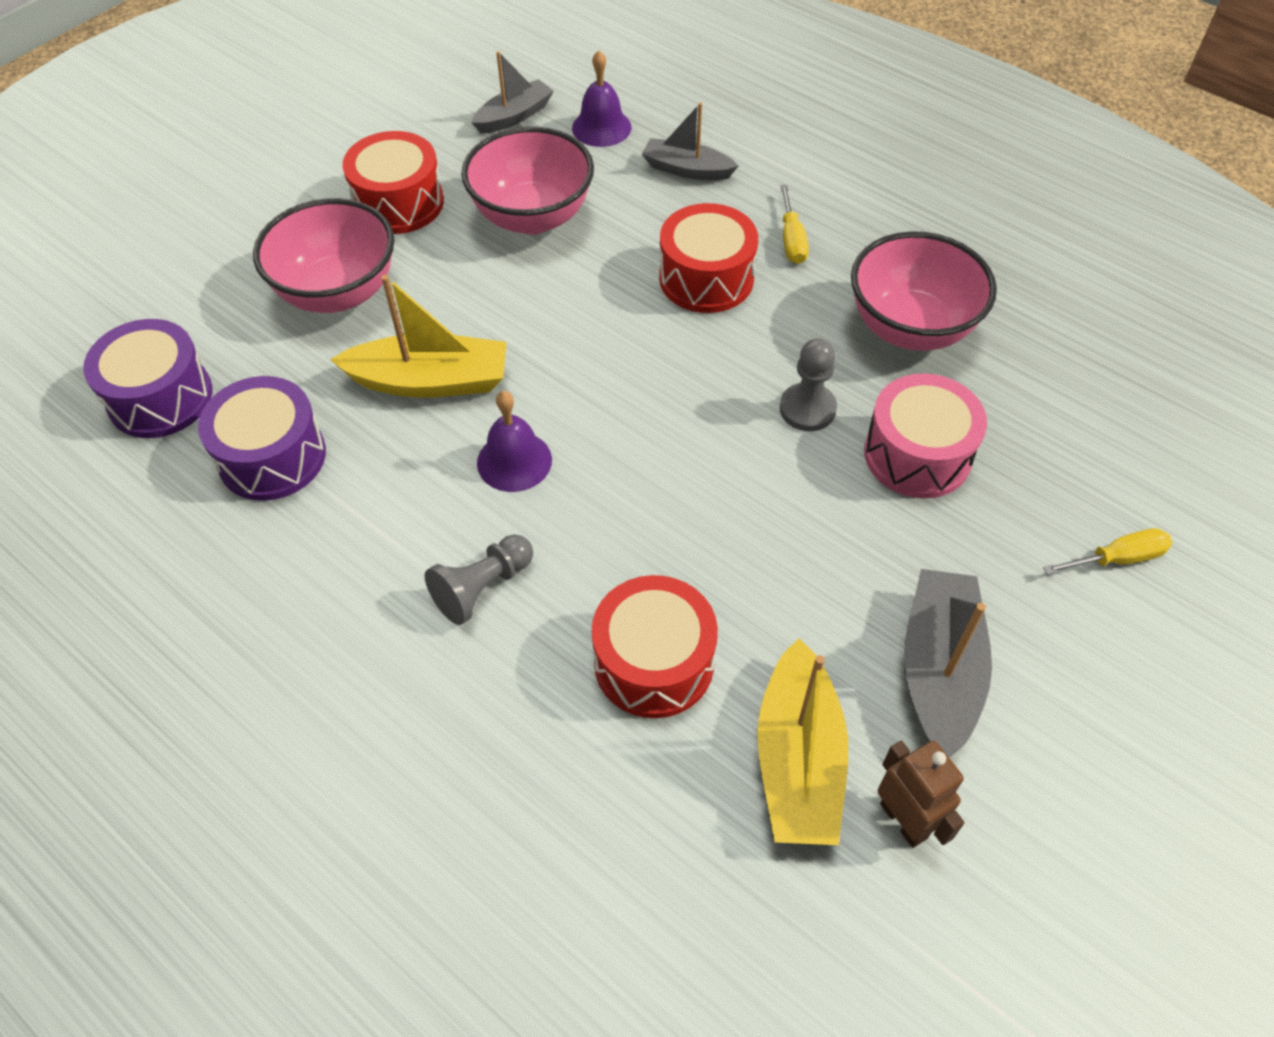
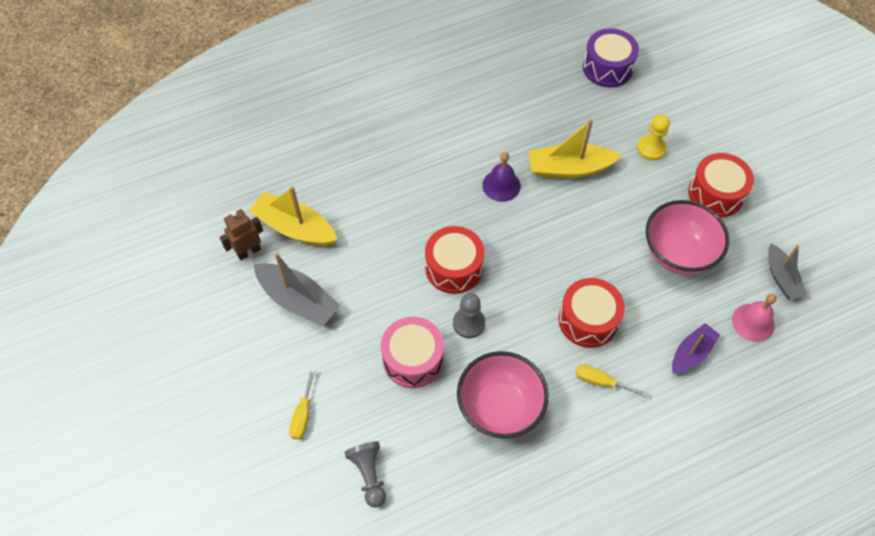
camera: 115 degrees right, 5 degrees up
purple drum [198,376,326,501] -> none
pink bowl [253,198,395,313] -> yellow pawn [637,114,670,161]
yellow boat [330,275,507,398] -> yellow boat turned 60 degrees clockwise [529,119,621,178]
grey pawn [425,534,533,625] -> grey pawn moved to [344,441,386,508]
purple bell [572,51,631,147] -> pink bell [732,294,777,342]
red drum [592,575,718,718] -> red drum moved to [425,226,484,294]
grey boat [642,102,738,181] -> purple boat [672,323,720,374]
brown robot [878,741,964,848] -> brown robot turned 150 degrees clockwise [220,209,263,260]

